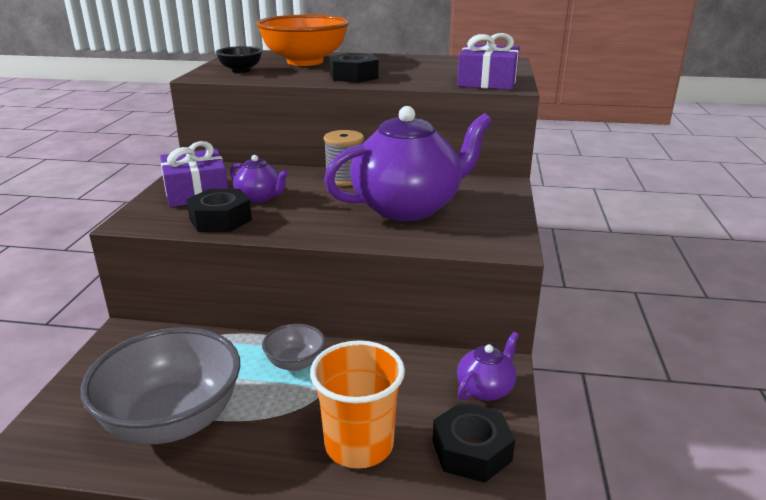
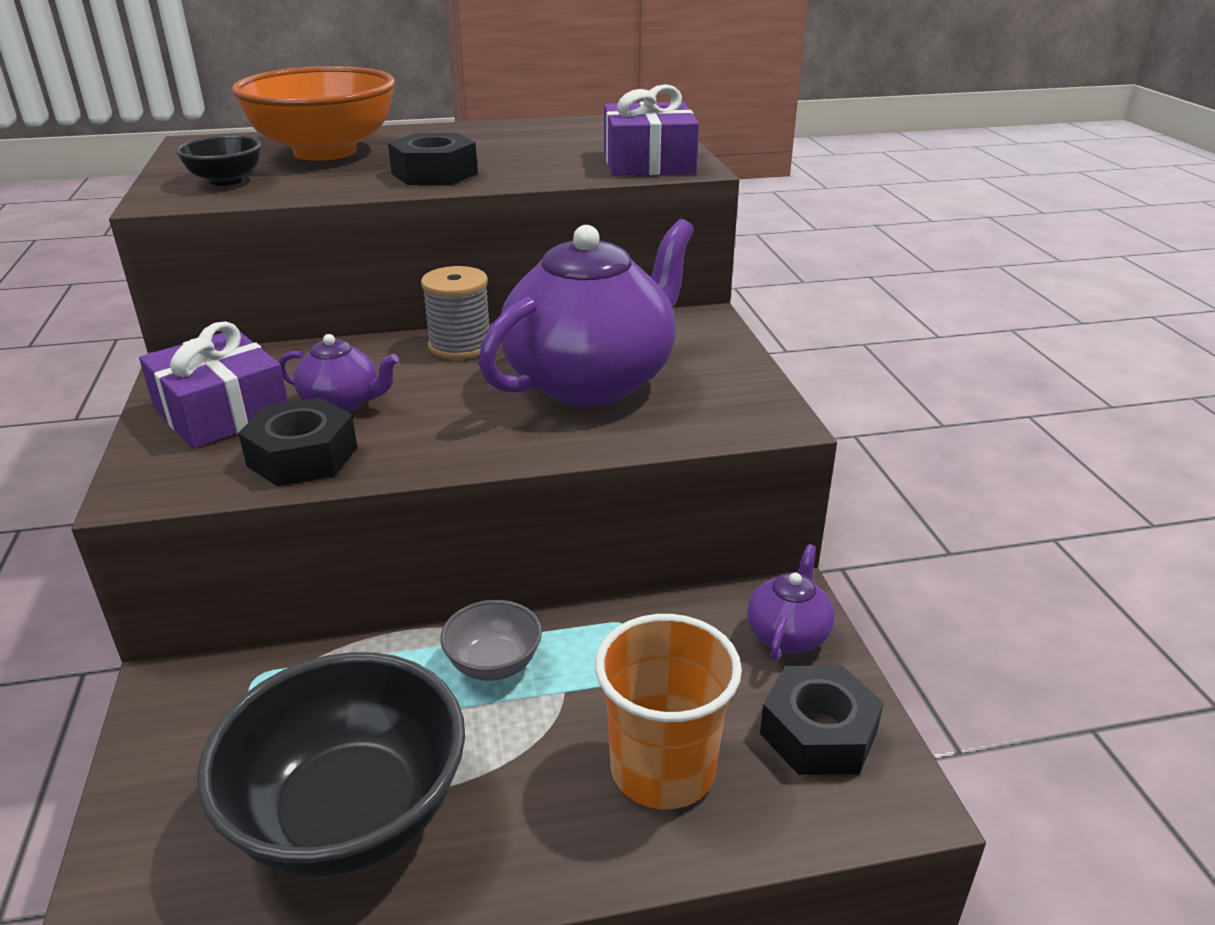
camera: 20 degrees left, 5 degrees up
grey bowl [80,327,240,444] -> black bowl [197,652,465,877]

